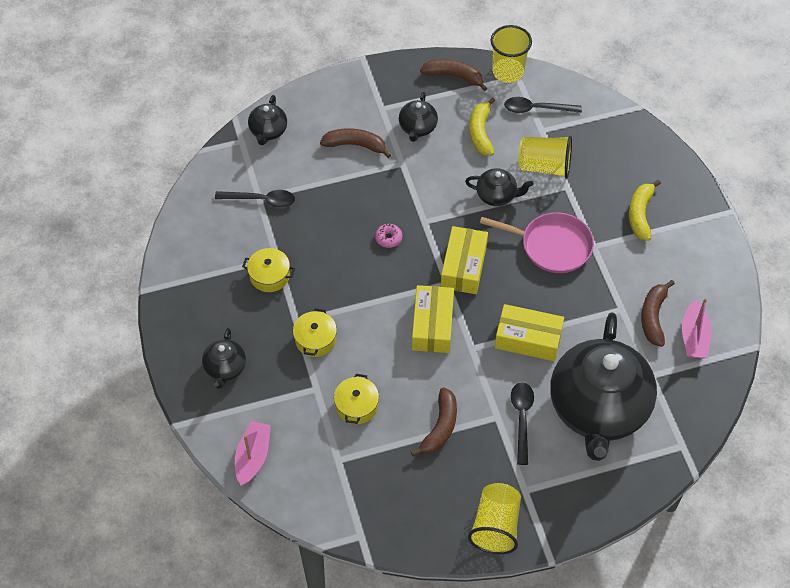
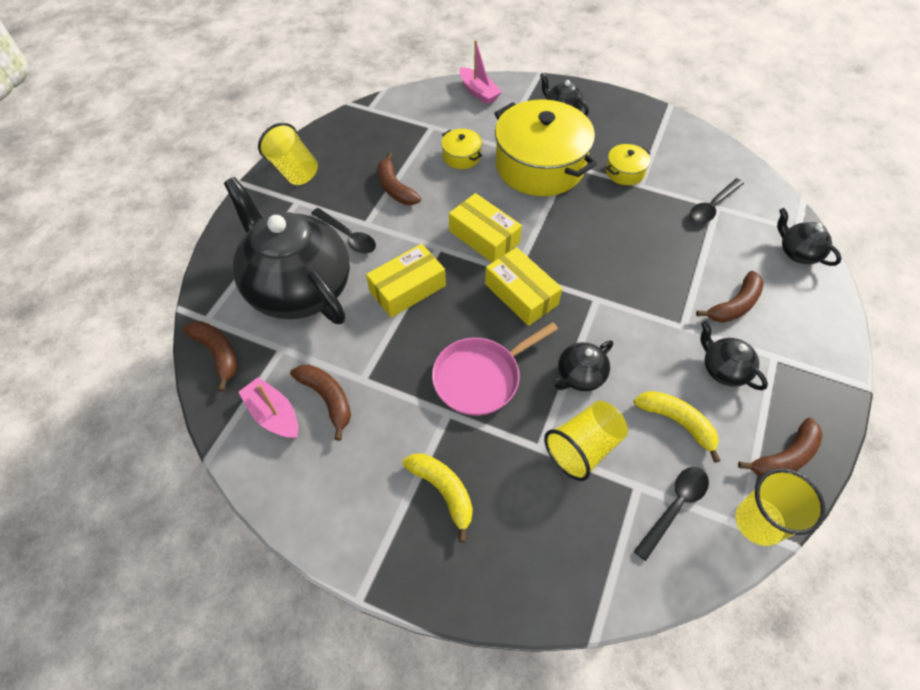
camera: 130 degrees right, 0 degrees up
yellow pot [293,308,337,357] -> yellow pot [494,100,597,196], size x2.32
pink donut [375,224,402,248] -> none
none -> brown banana [183,321,237,391]

